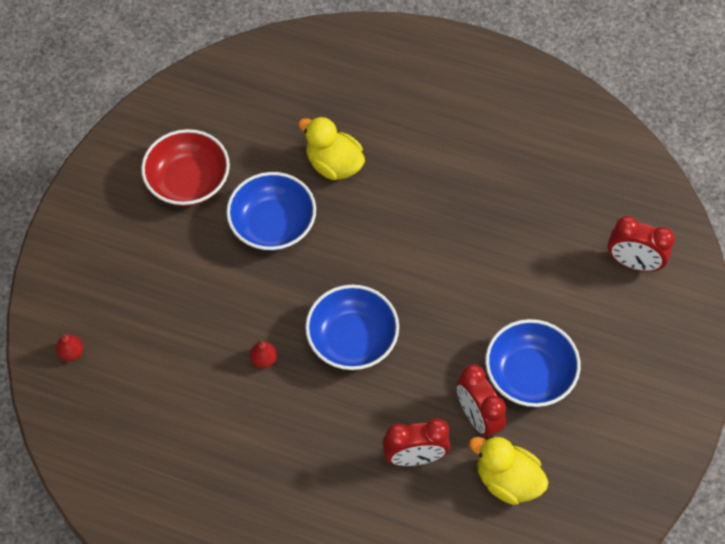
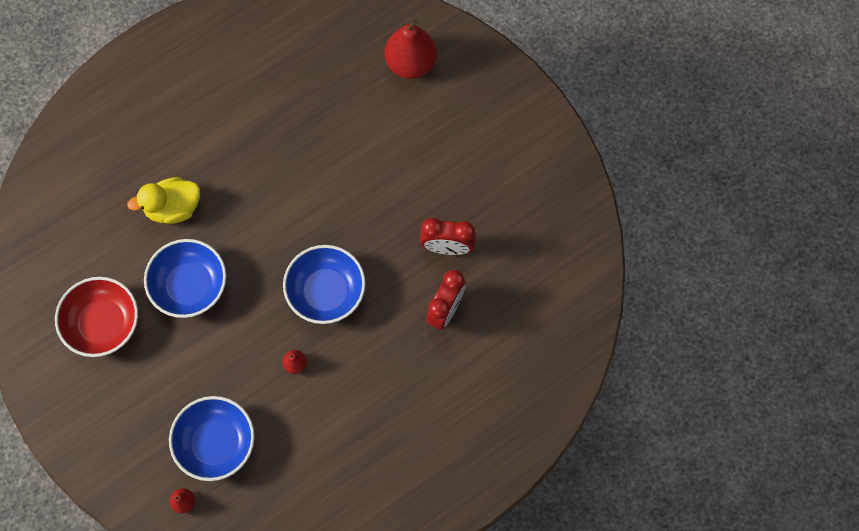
camera: 55 degrees left, 10 degrees up
yellow duck [469,436,549,505] -> none
blue bowl [485,319,581,407] -> blue bowl moved to [169,396,255,481]
red clock [608,216,675,272] -> red pear [384,19,437,79]

